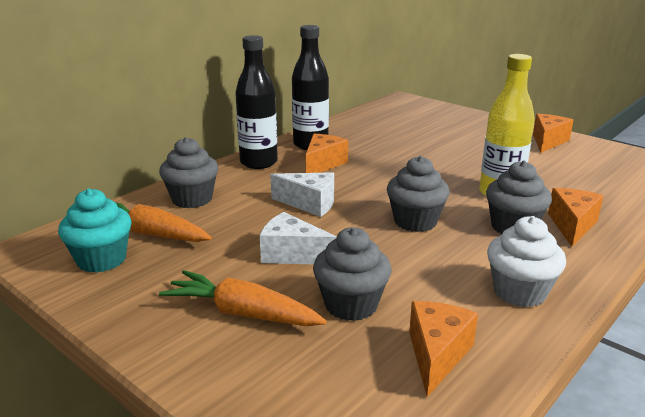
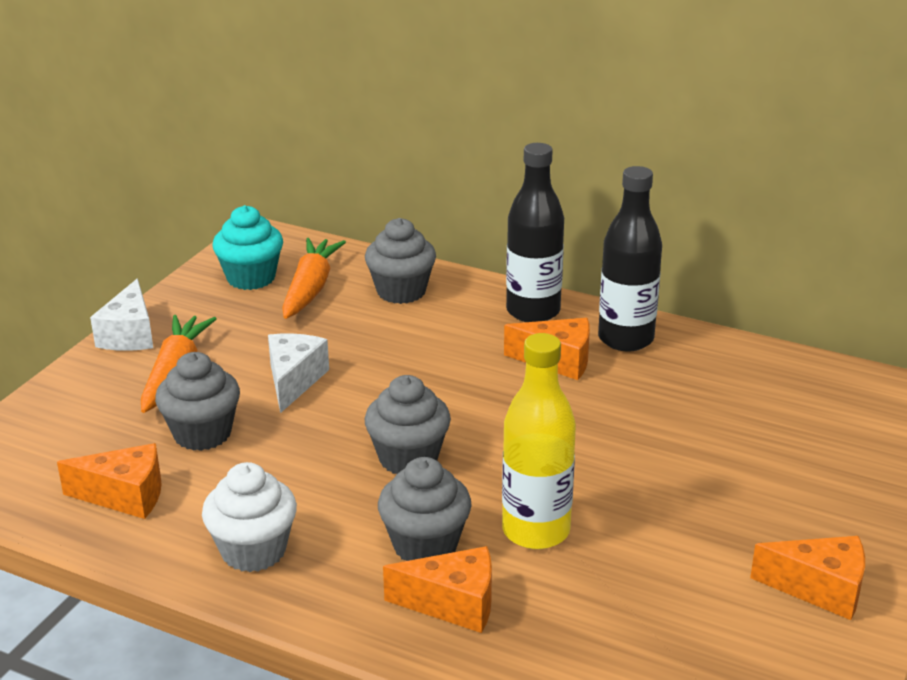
camera: 75 degrees right, 5 degrees up
white cheese [270,172,334,217] -> white cheese moved to [90,278,153,351]

